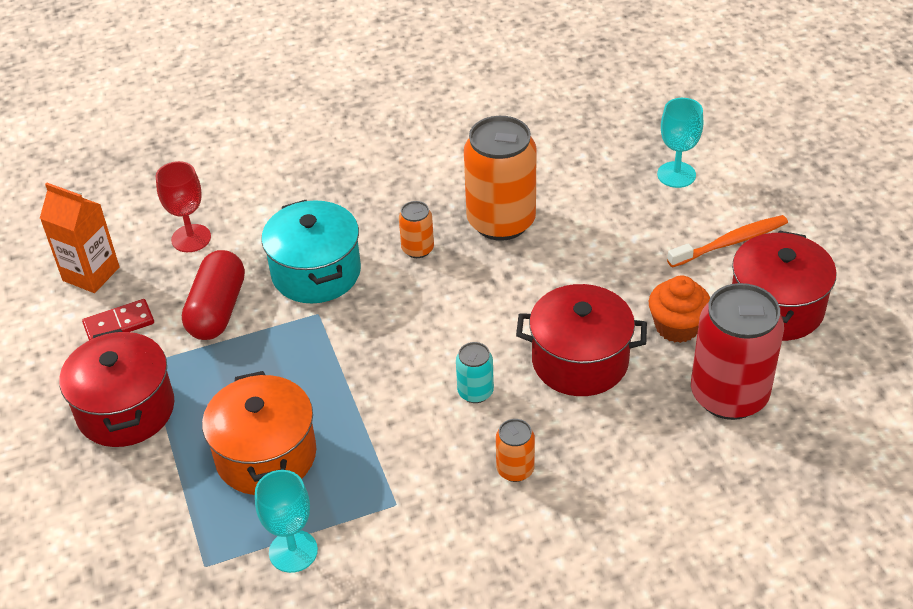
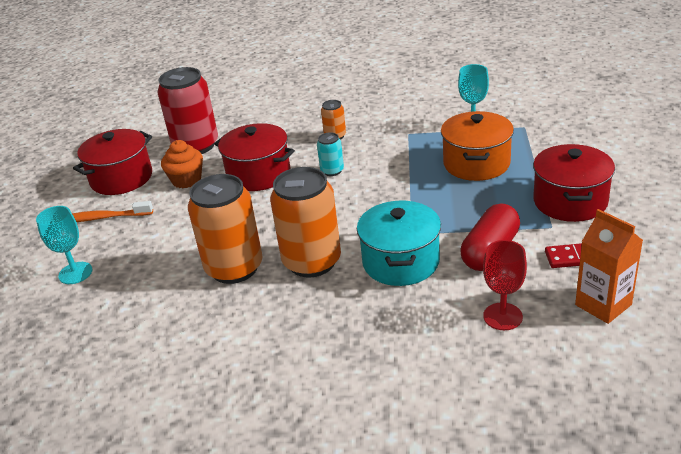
camera: 155 degrees left, 10 degrees down
orange can [399,201,434,258] -> orange can [270,167,341,277], size x2.15

